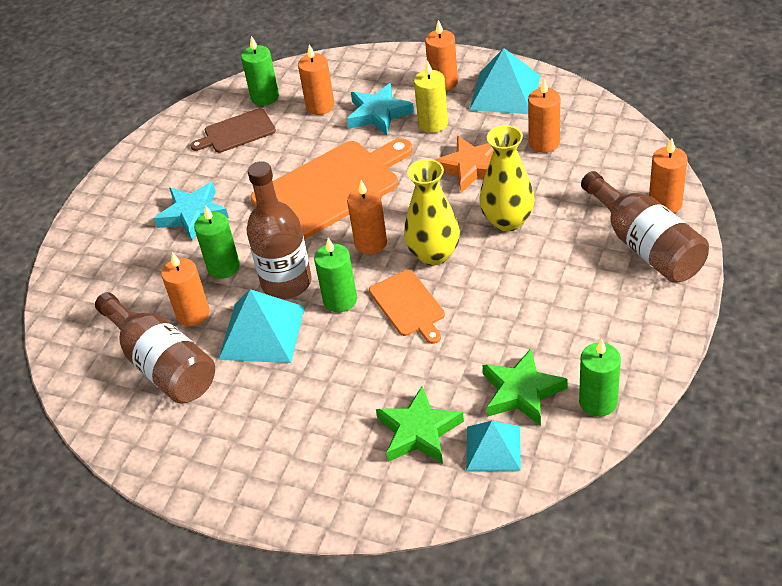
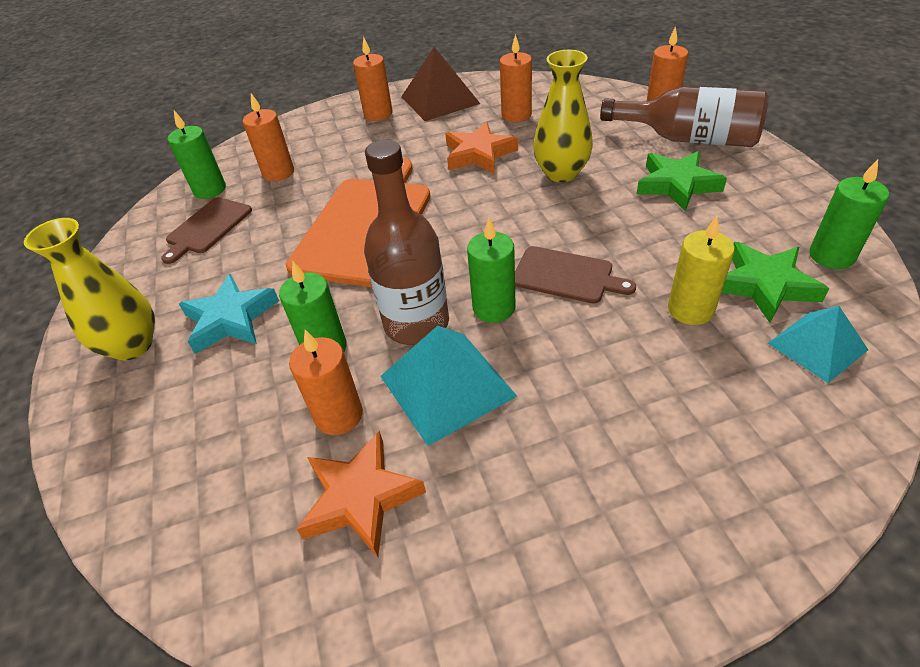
camera: 40 degrees left, 0 degrees up
brown bottle [95,292,215,404] -> orange star [297,431,426,557]
turquoise star [347,83,414,135] -> none
orange candle [347,180,387,254] -> none
orange cutting board [369,270,445,344] -> brown cutting board [515,246,636,303]
green star [376,386,464,464] -> green star moved to [637,151,727,211]
yellow vase [404,159,460,266] -> yellow vase moved to [24,218,155,361]
yellow candle [414,60,448,133] -> yellow candle moved to [668,216,735,325]
turquoise pyramid [469,48,541,114] -> brown pyramid [401,47,480,121]

